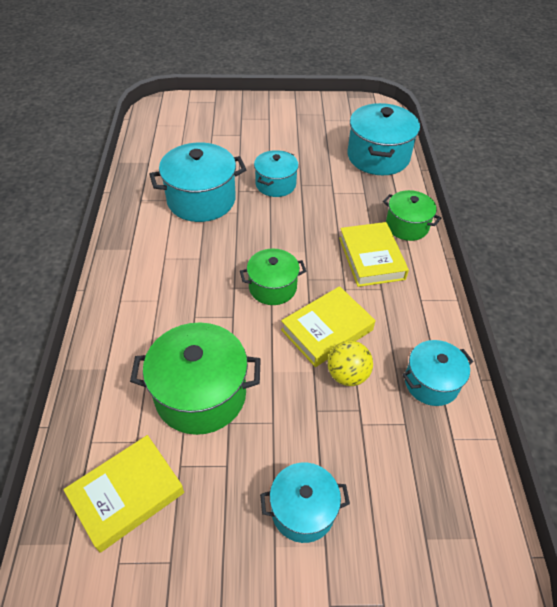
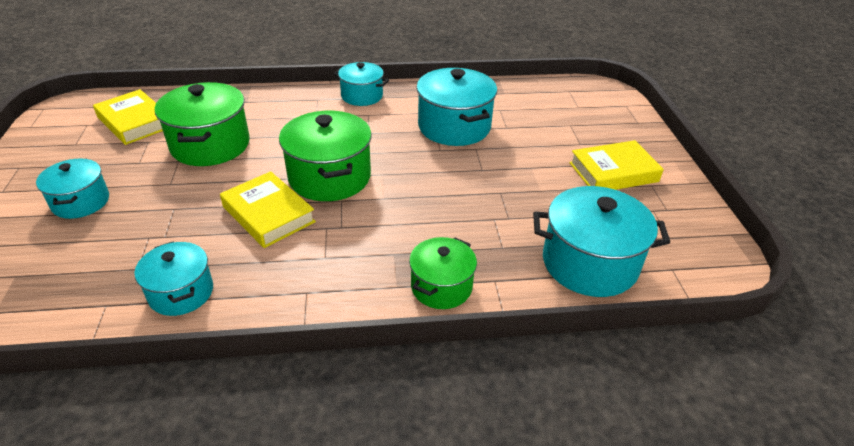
camera: 85 degrees right, 10 degrees down
green pot [240,249,306,305] -> green pot [279,111,372,201], size x1.63
turquoise pot [254,150,299,197] -> turquoise pot moved to [334,62,389,106]
yellow ball [327,341,373,386] -> none
yellow book [339,222,409,287] -> yellow book moved to [569,140,664,190]

